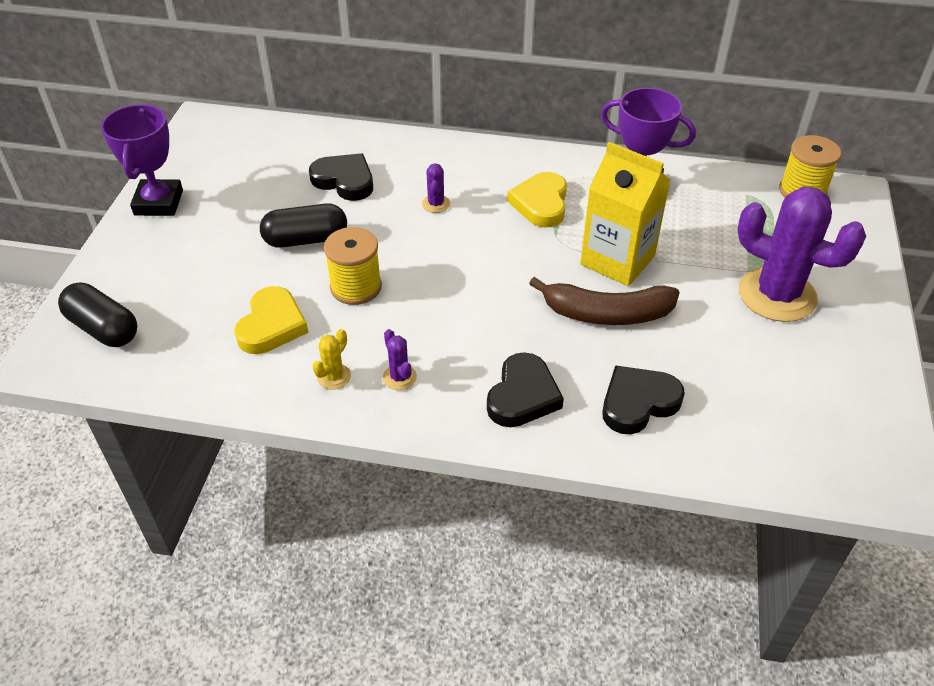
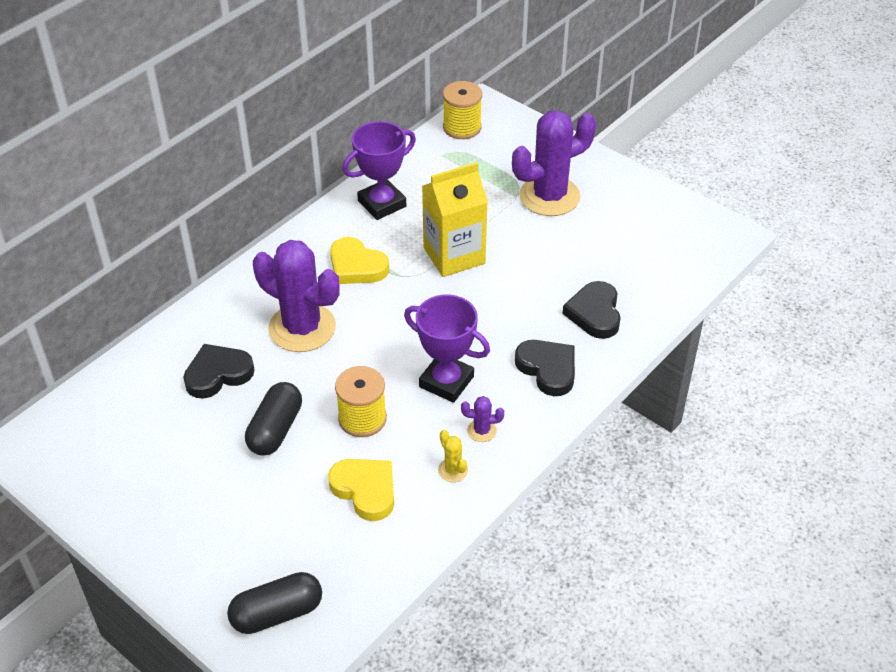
camera: 60 degrees left, 0 degrees up
purple trophy [101,104,183,216] -> purple trophy moved to [404,294,490,403]
purple cactus [422,163,450,213] -> purple cactus [253,240,340,352], size x2.46
brown banana [529,277,680,325] -> none

